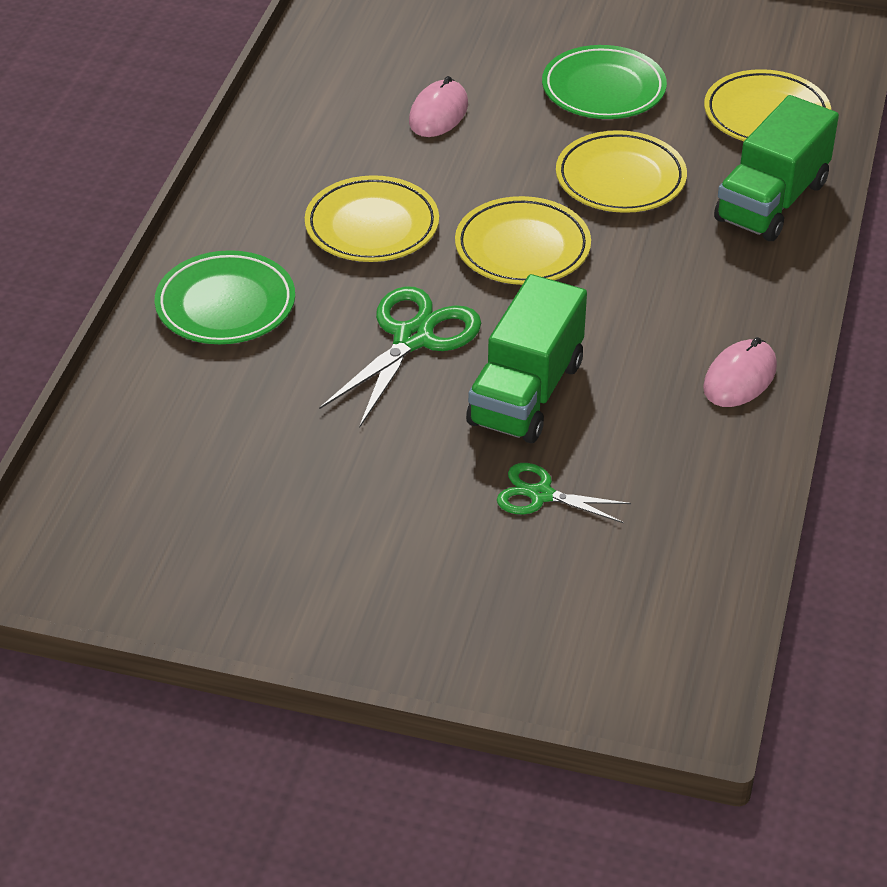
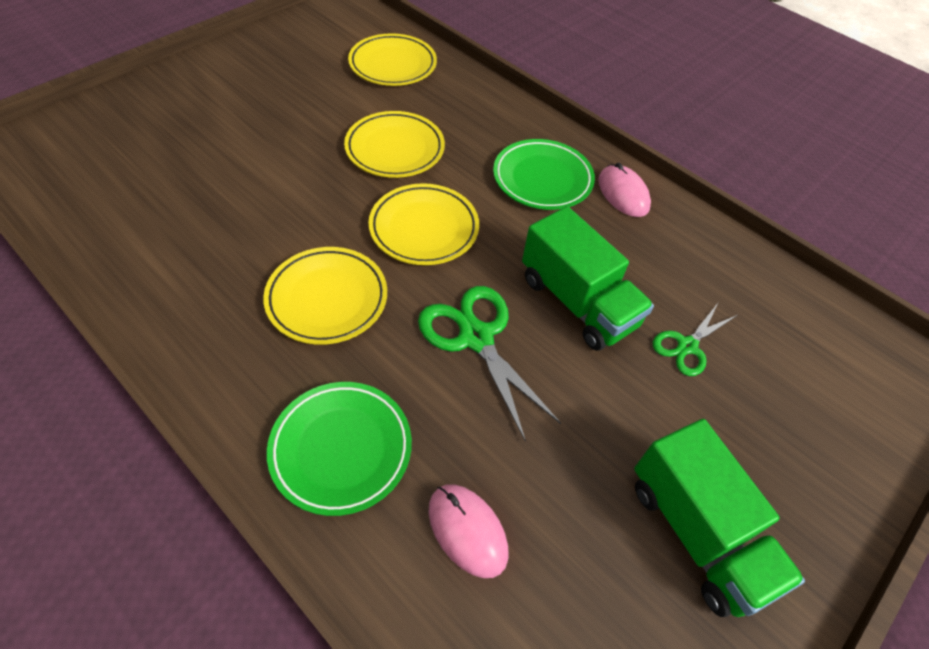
camera: 65 degrees left, 10 degrees up
pink mouse [409,76,468,137] -> pink mouse moved to [429,484,508,578]
green plate [542,45,667,119] -> green plate moved to [493,139,595,210]
green truck [714,95,839,241] -> green truck moved to [634,419,805,617]

